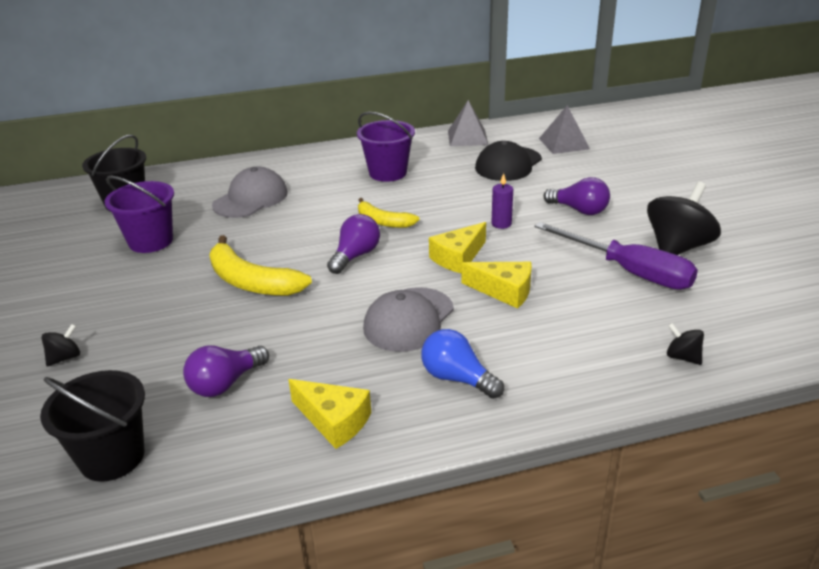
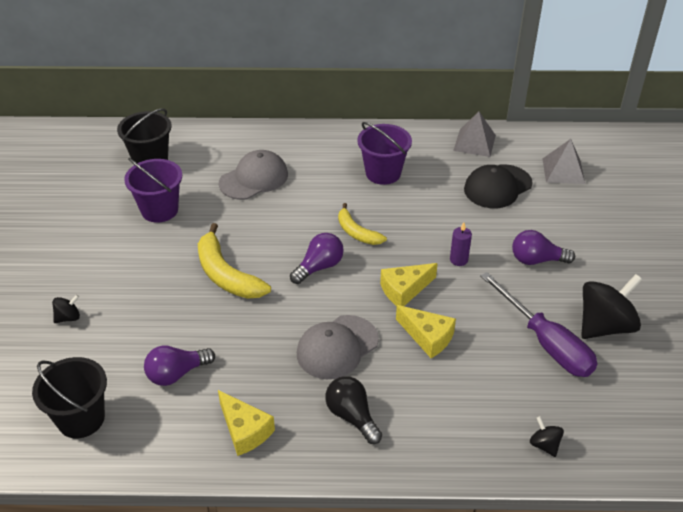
camera: 15 degrees right, 10 degrees up
blue light bulb [421,329,504,399] -> black light bulb [325,376,382,444]
purple light bulb [543,177,610,215] -> purple light bulb turned 135 degrees clockwise [512,230,575,265]

